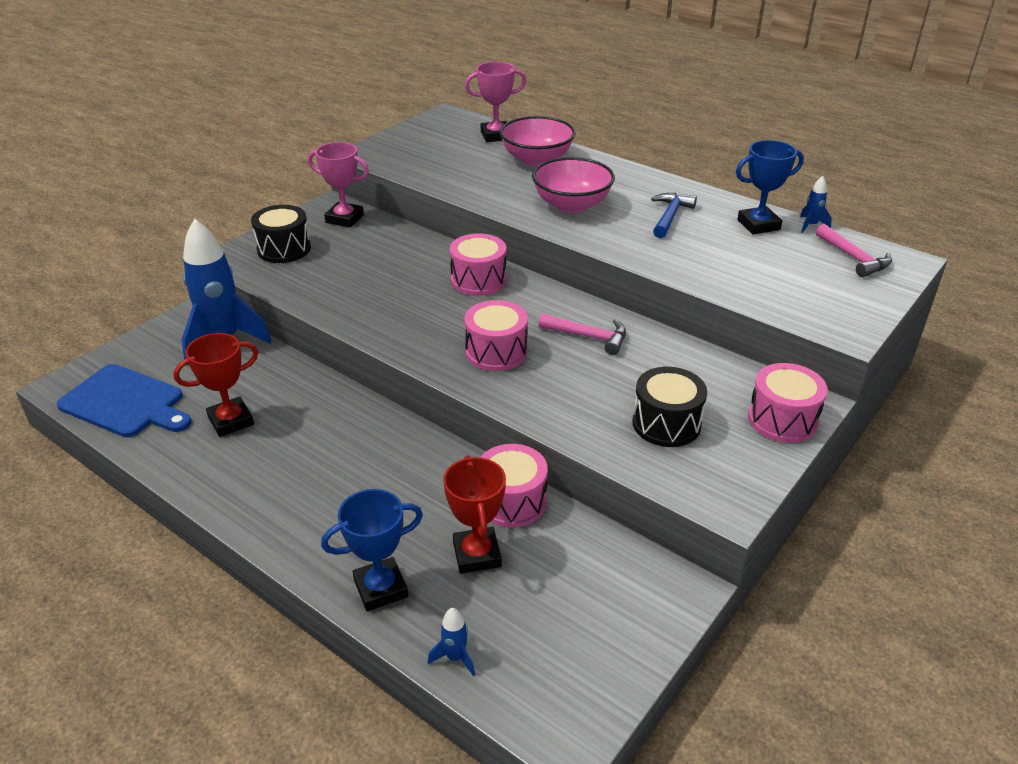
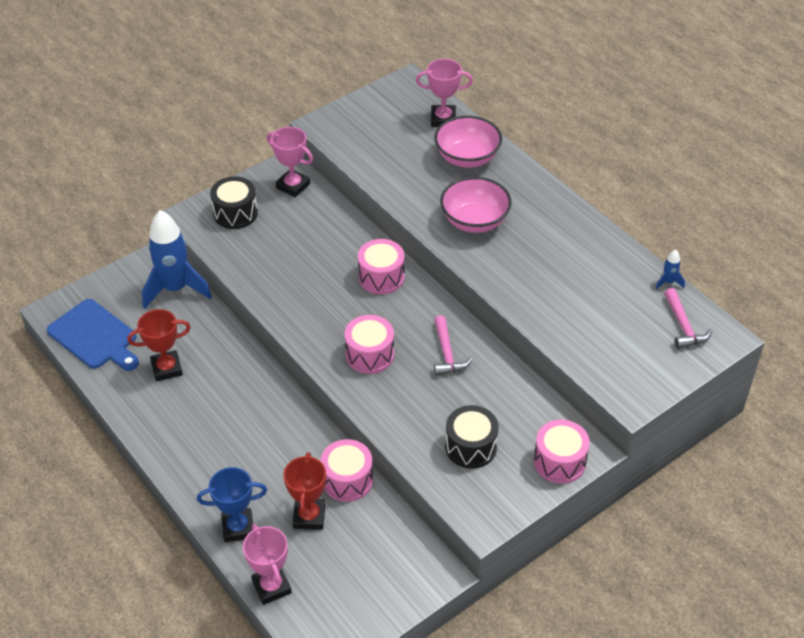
camera: 15 degrees right, 10 degrees up
blue rocket [428,608,475,676] -> pink trophy [243,524,292,605]
pink hammer [538,314,626,355] -> pink hammer turned 45 degrees clockwise [434,315,472,376]
blue hammer [651,193,697,238] -> none
blue trophy [736,140,804,234] -> none

